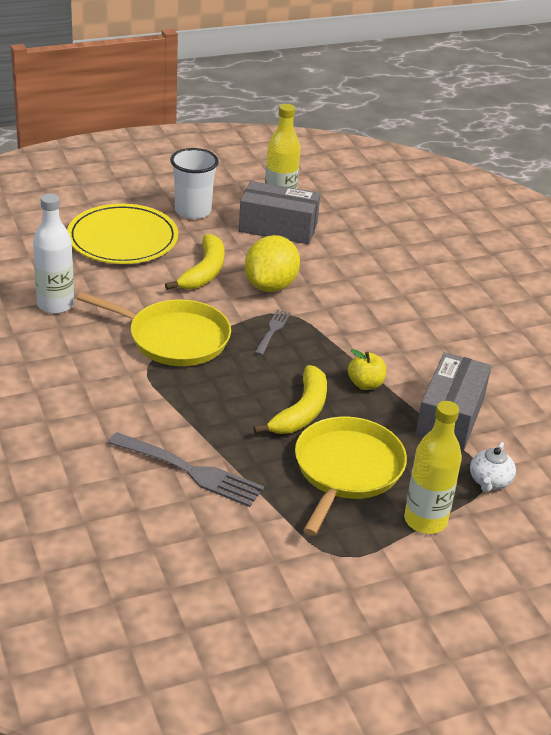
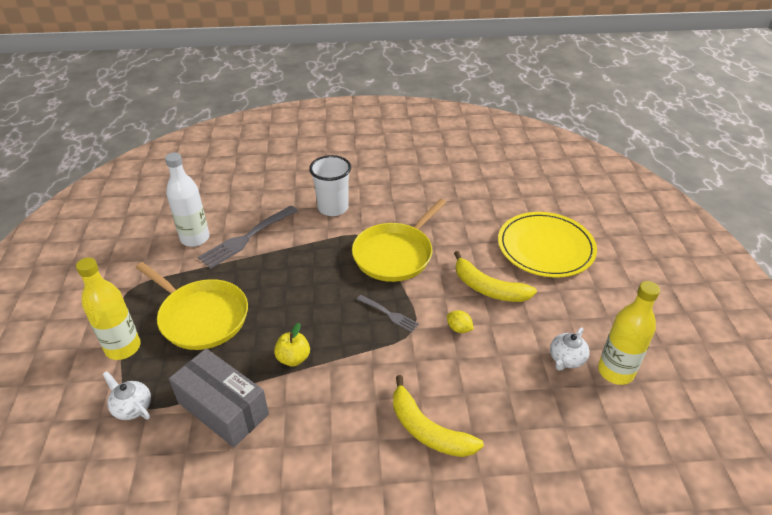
camera: 110 degrees right, 5 degrees up
white bottle [33,193,74,314] -> white bottle moved to [165,153,210,247]
white cup [170,148,219,219] -> white cup moved to [309,155,351,216]
grey box [239,181,320,244] -> white teapot [550,327,590,371]
yellow lemon [245,235,300,292] -> yellow lemon [447,310,474,333], size x0.42
yellow banana [253,365,327,434] -> yellow banana moved to [393,375,484,457]

